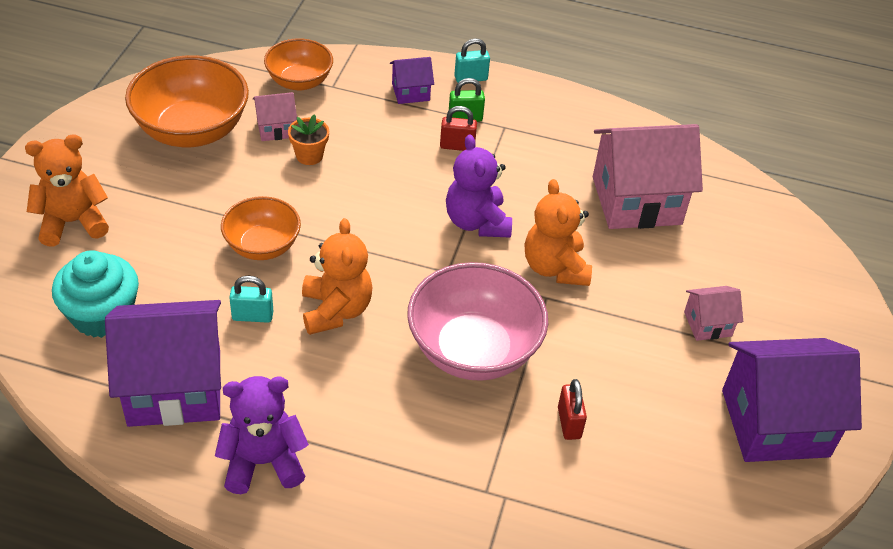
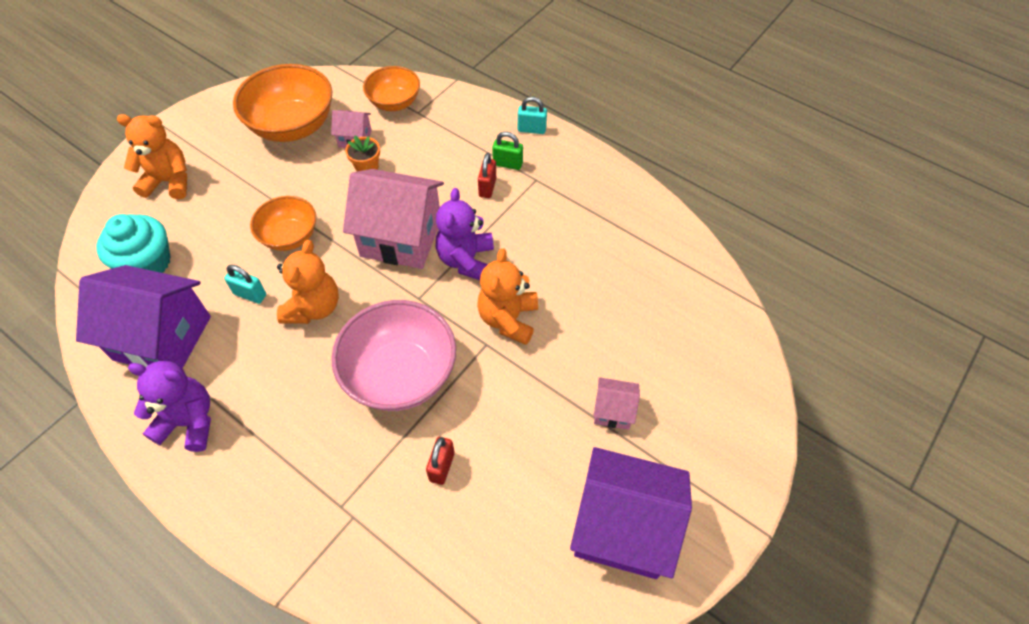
camera: 25 degrees right, 10 degrees up
purple house [390,57,434,104] -> none
red padlock [440,106,477,151] -> red padlock turned 75 degrees clockwise [478,153,496,198]
pink house [593,124,703,229] -> pink house moved to [343,169,444,269]

